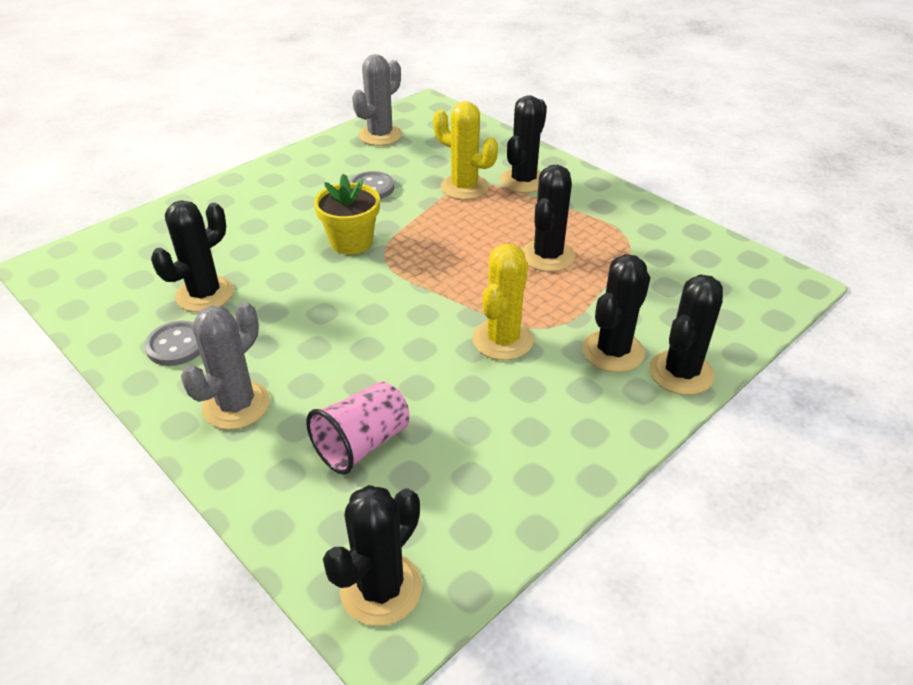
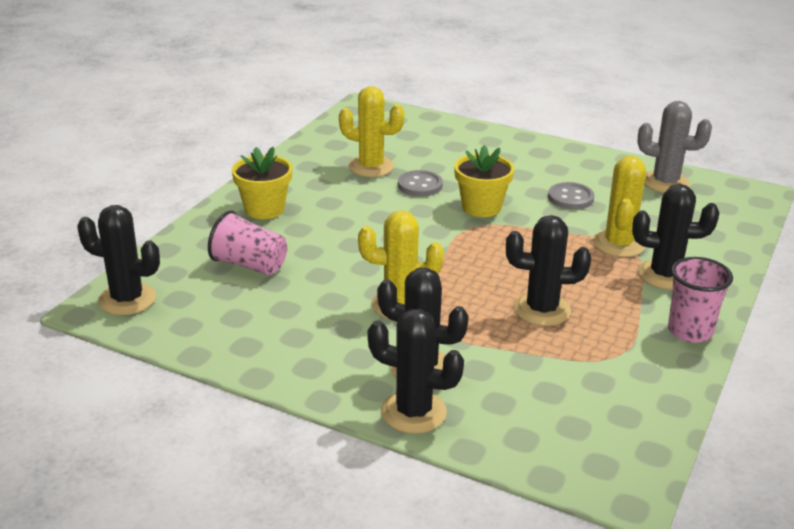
camera: 70 degrees right, 10 degrees down
grey button [144,321,200,366] -> grey button moved to [398,170,443,197]
black cactus [151,200,234,312] -> yellow cactus [339,86,404,177]
grey cactus [181,302,270,430] -> yellow flower pot [232,147,292,219]
none -> pink cup [668,257,733,343]

